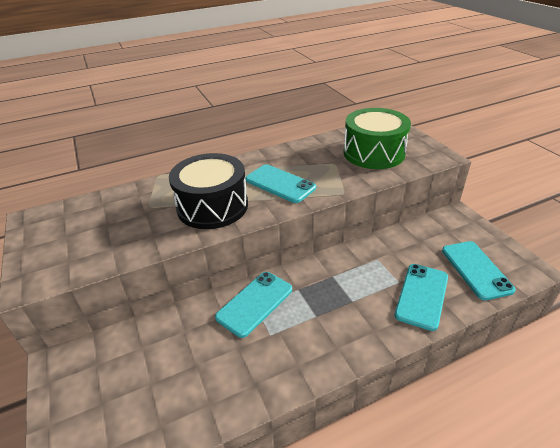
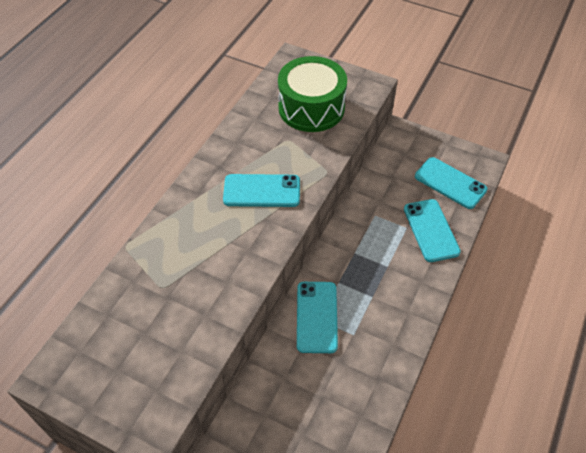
camera: 40 degrees left, 15 degrees up
black drum [169,153,248,229] -> none

